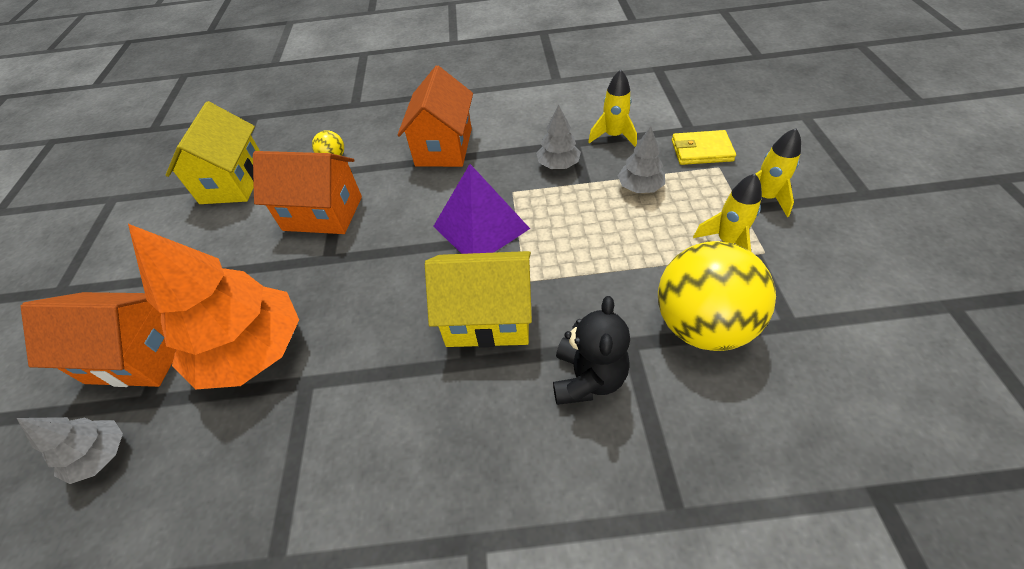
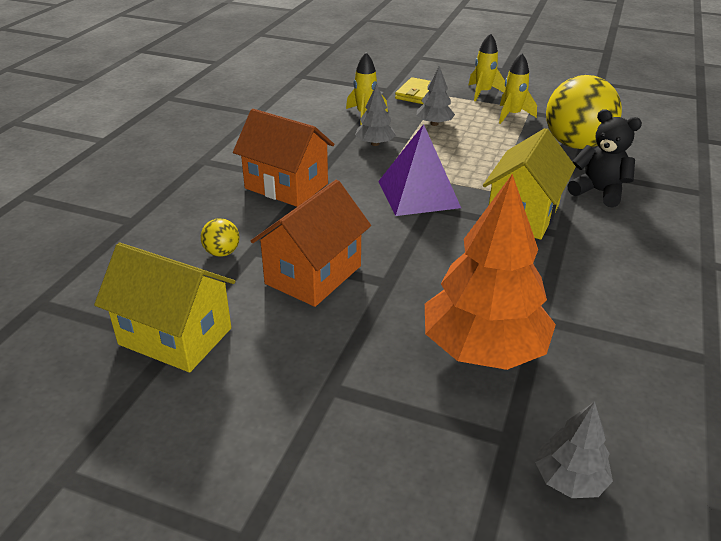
camera: 70 degrees left, 15 degrees down
orange house [20,292,176,387] -> none

